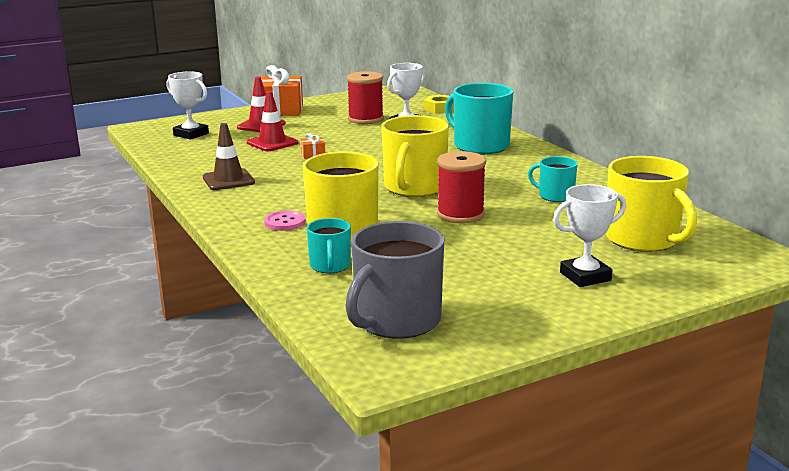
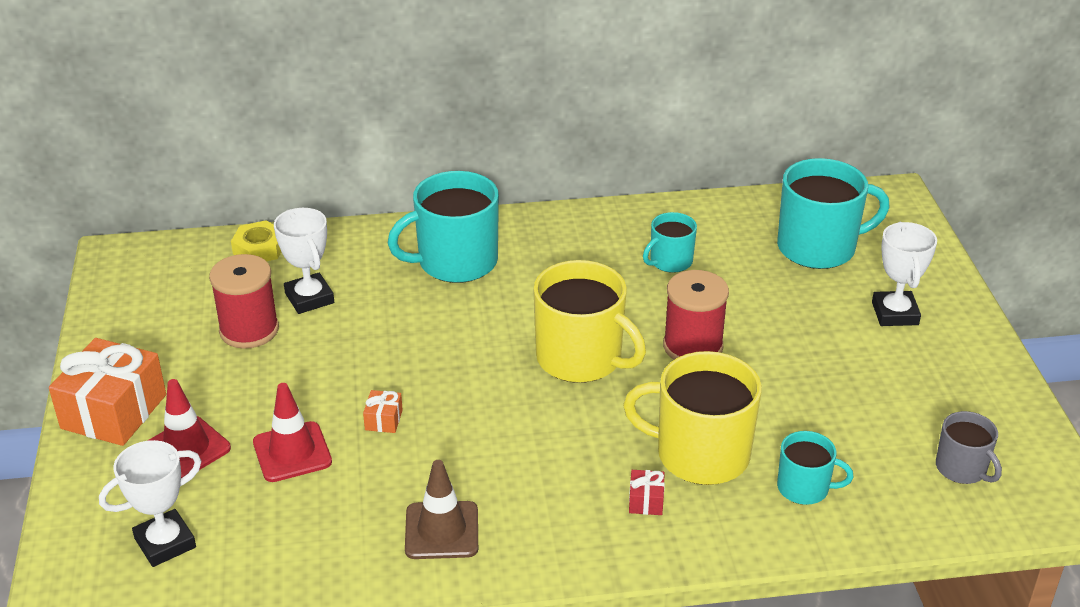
camera: 70 degrees left, 15 degrees up
pink button [264,211,306,231] -> red gift [629,470,665,515]
grey mug [345,221,444,339] -> grey mug [936,411,1002,484], size x0.54
yellow mug [605,156,697,252] -> turquoise mug [777,158,890,269]

